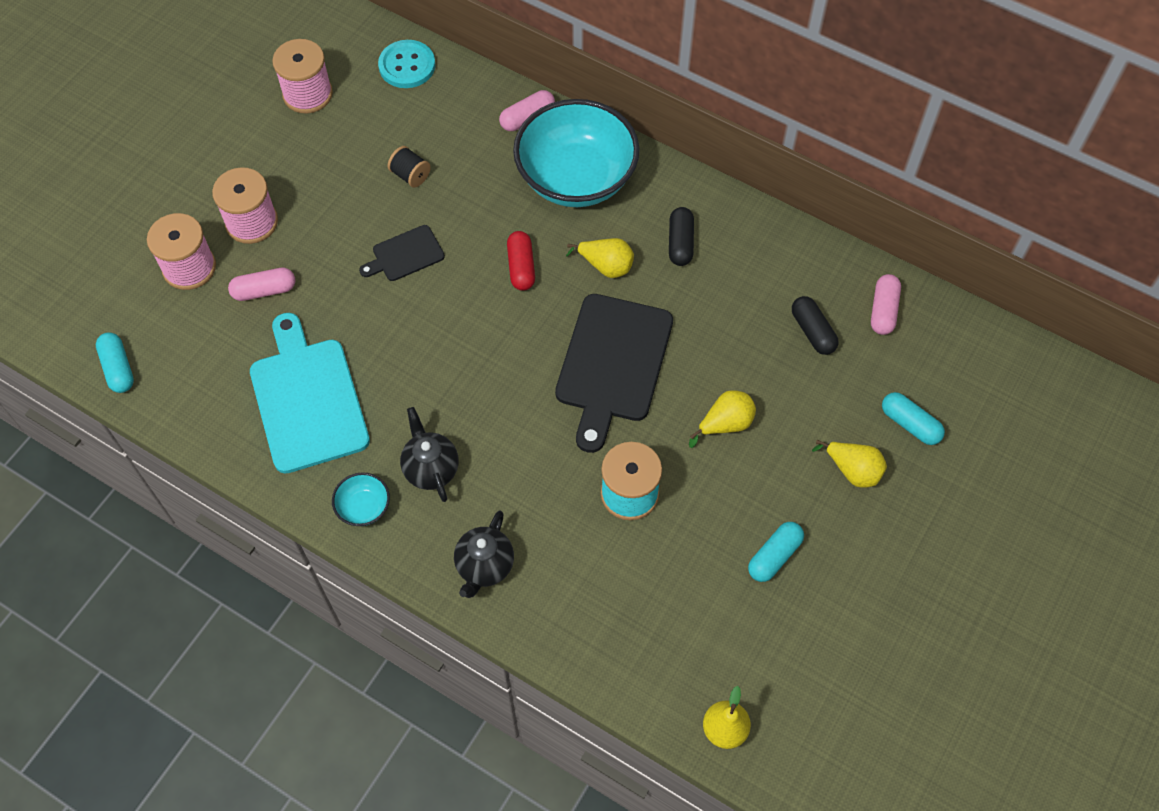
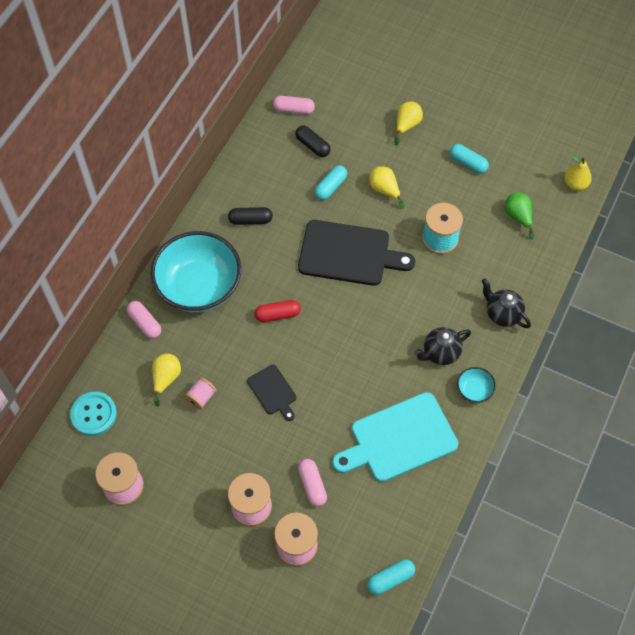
camera: 95 degrees left, 0 degrees up
black spool [388,146,431,188] -> pink spool [184,377,217,410]
black teapot [454,510,514,598] -> black teapot turned 150 degrees counterclockwise [482,279,531,328]
yellow pear [566,238,634,278] -> yellow pear moved to [152,353,181,407]
black capsule [792,296,838,355] -> black capsule turned 75 degrees clockwise [295,126,331,157]
turquoise capsule [882,392,945,445] -> turquoise capsule moved to [314,165,347,200]
none -> green pear [505,192,534,239]

